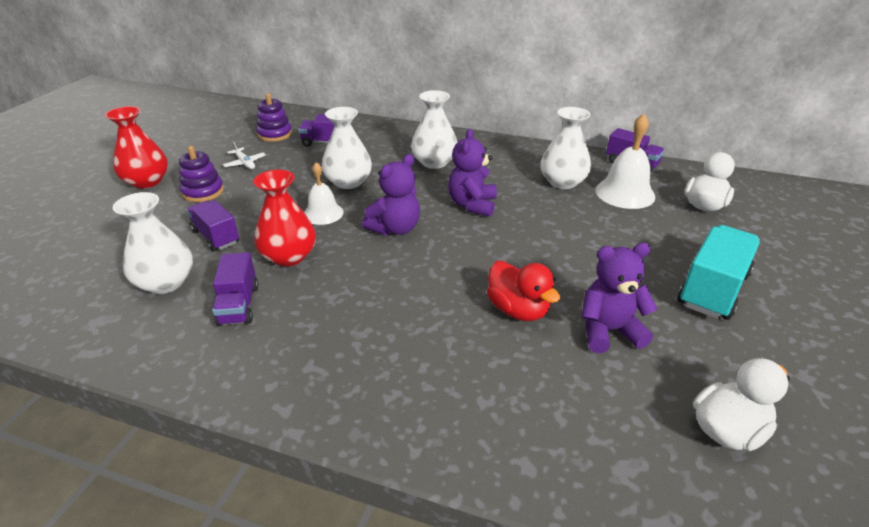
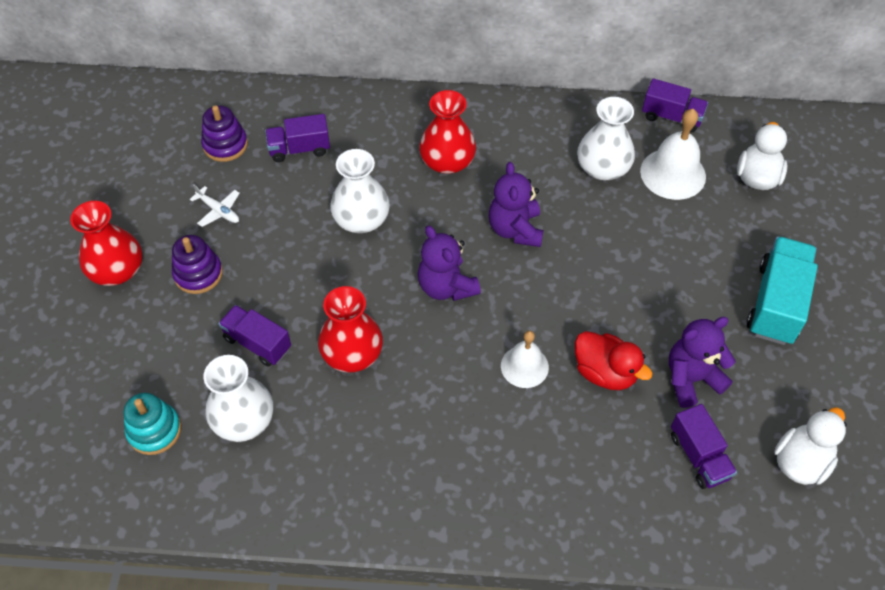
camera: 15 degrees left, 20 degrees up
purple truck [212,252,258,326] -> purple truck moved to [671,404,737,489]
white bell [304,162,344,225] -> white bell moved to [501,331,549,388]
purple teddy bear [362,154,420,236] -> purple teddy bear turned 120 degrees clockwise [418,226,481,301]
white vase [411,90,457,169] -> red vase [419,90,476,174]
none -> turquoise stacking toy [124,393,181,455]

